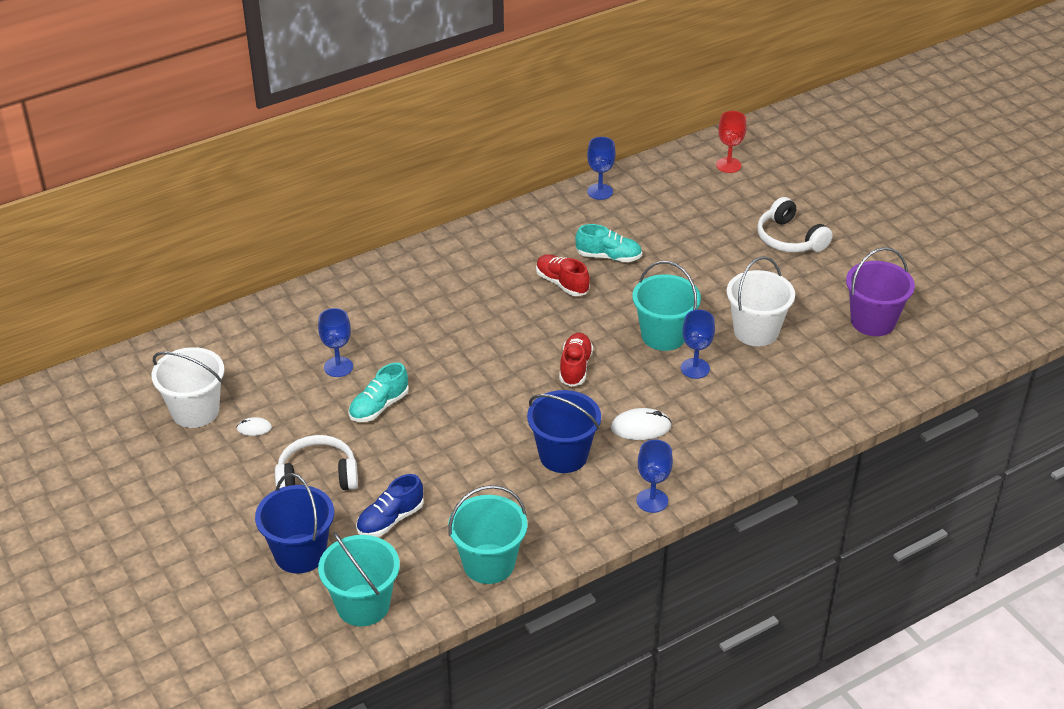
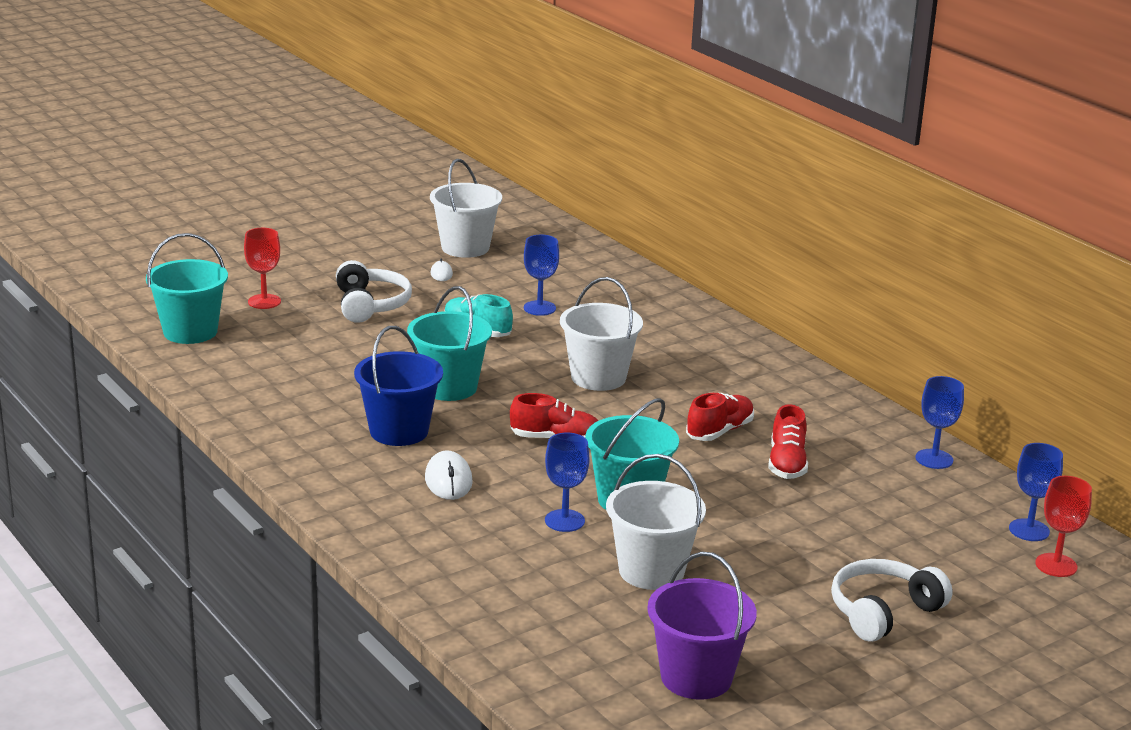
camera: 85 degrees right, 15 degrees down
blue bucket [255,473,334,574] -> red goblet [244,228,281,309]
blue shoe [356,474,424,537] -> none
turquoise bucket [448,485,527,584] -> turquoise bucket moved to [407,286,492,401]
turquoise shoe [575,224,642,262] -> red shoe [768,404,808,479]
blue goblet [637,440,673,513] -> blue goblet moved to [1009,443,1063,541]
none -> white bucket [560,277,643,391]

